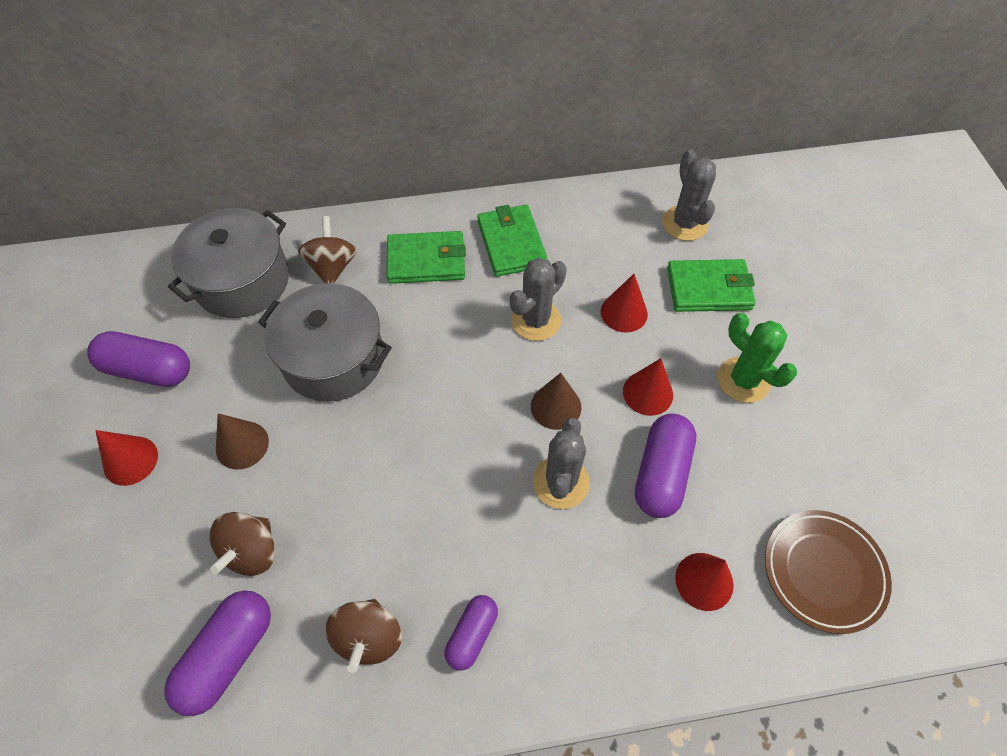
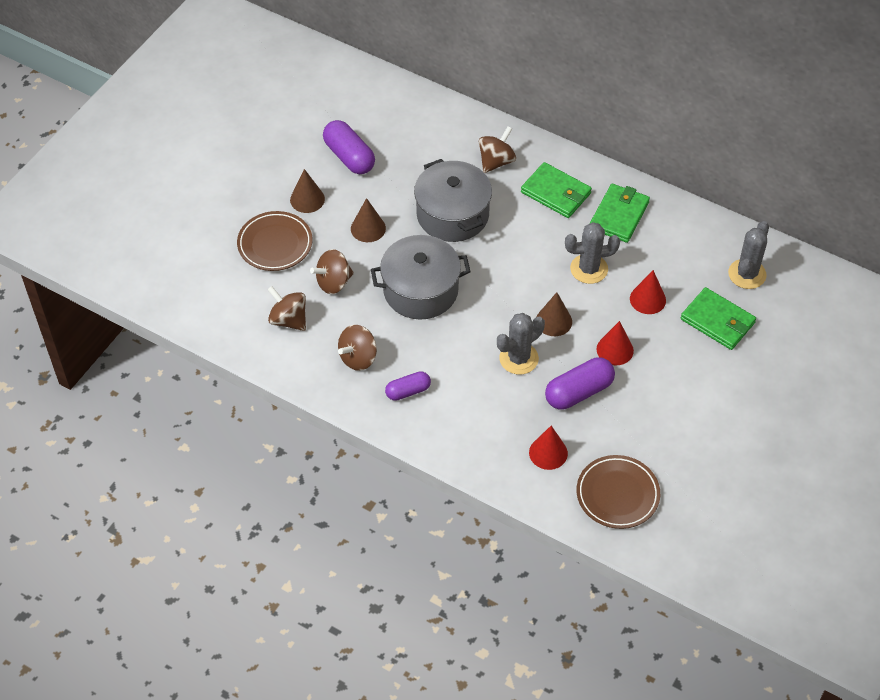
camera: 40 degrees right, 5 degrees down
red cone [95,430,158,486] -> brown cone [290,169,325,213]
purple capsule [164,591,271,716] -> brown spinning top [267,286,306,331]
grey pot [168,208,289,318] -> grey pot moved to [371,235,471,319]
green cactus [718,313,797,403] -> none
none -> brown plate [237,211,312,271]

